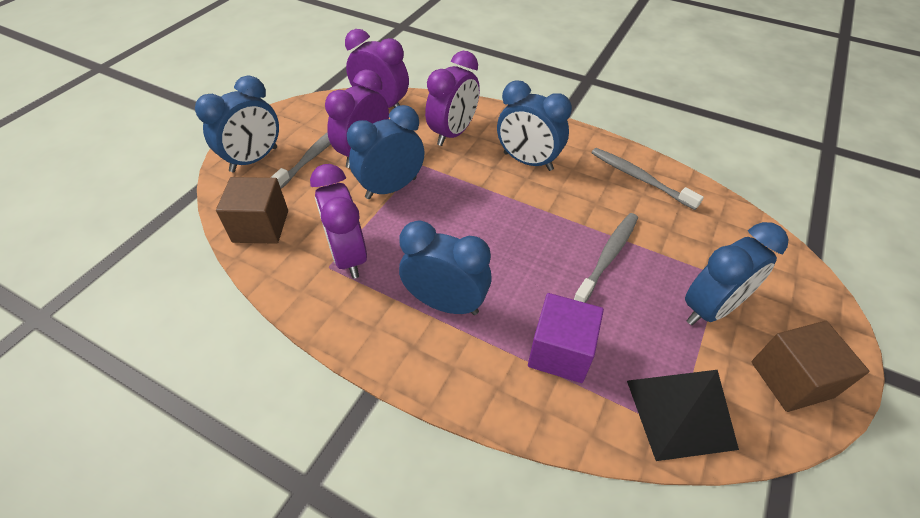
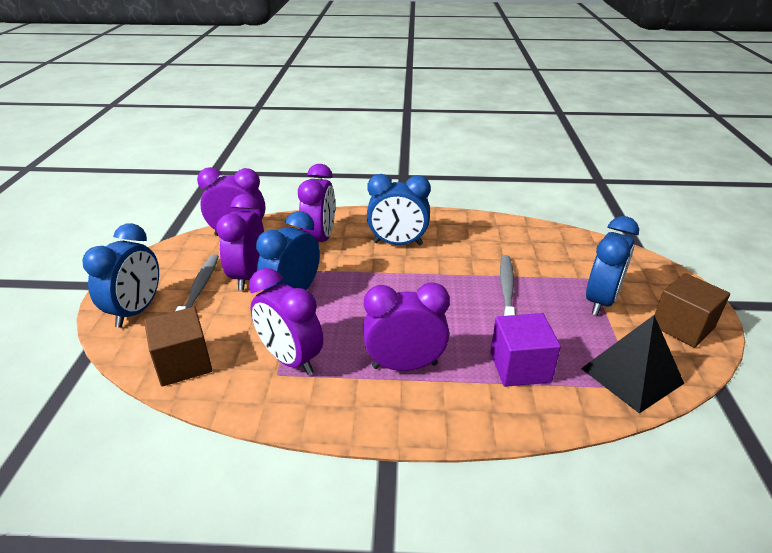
camera: 25 degrees left, 15 degrees down
blue clock [399,221,492,315] -> purple clock [363,282,450,371]
grey toothbrush [592,148,704,210] -> none

